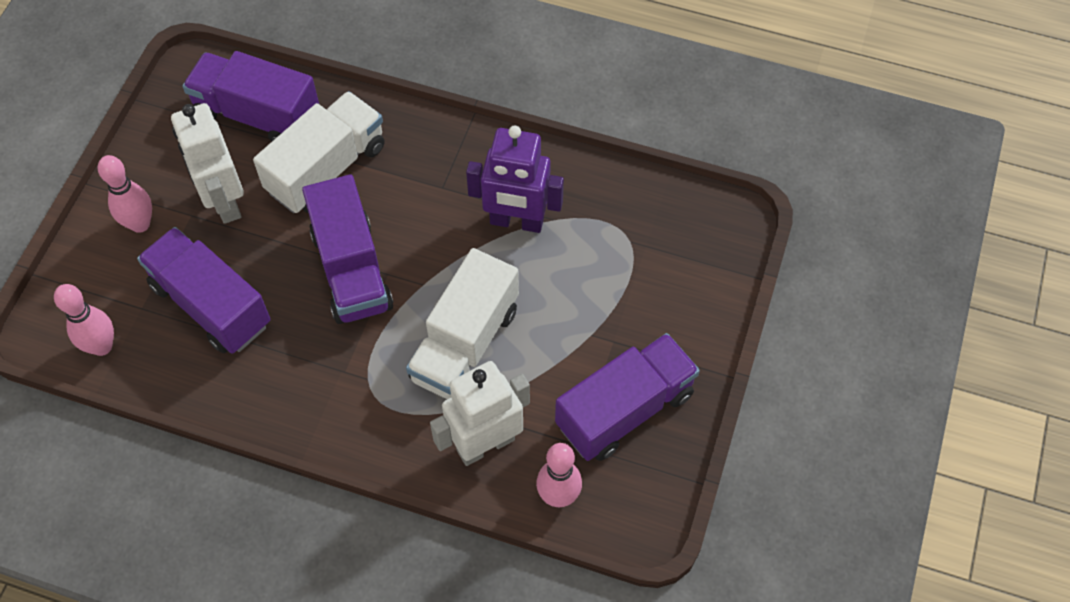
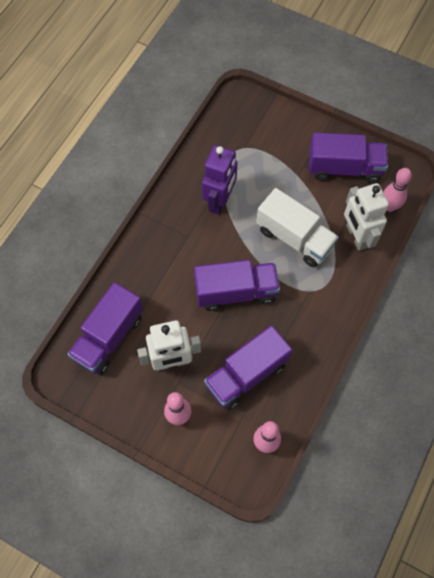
camera: 80 degrees left, 5 degrees up
white truck [253,91,385,213] -> none
purple truck [555,333,700,461] -> purple truck turned 120 degrees clockwise [309,132,388,183]

